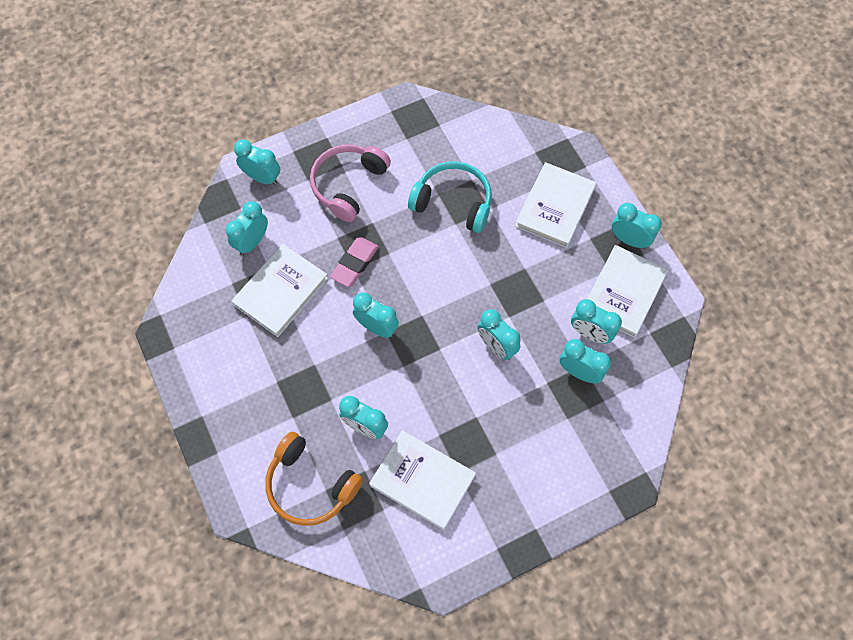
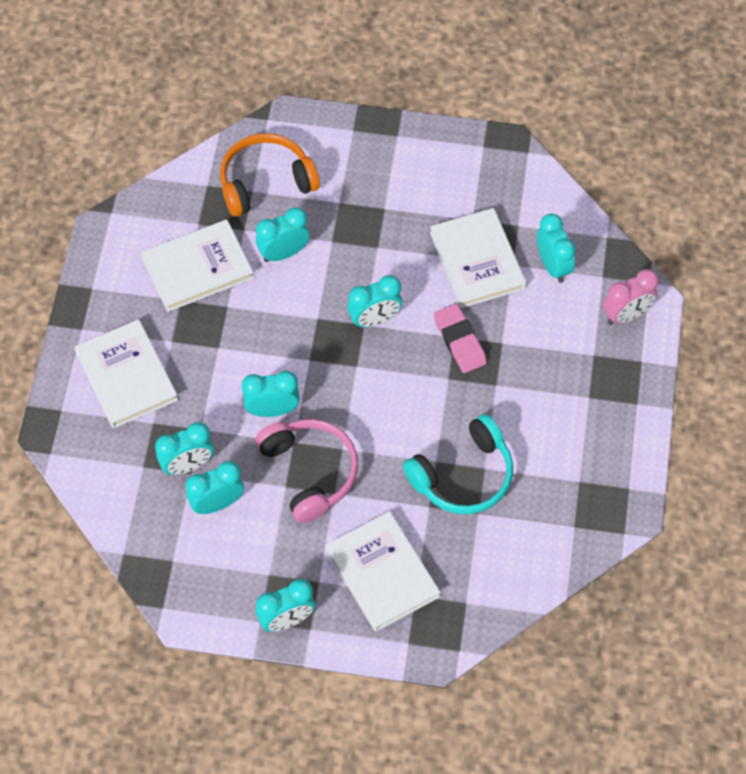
camera: 125 degrees right, 5 degrees down
turquoise clock [234,139,280,185] -> pink clock [603,269,659,325]
pink headphones [310,144,391,222] -> pink headphones moved to [255,419,358,523]
white book [587,245,668,338] -> white book moved to [74,319,178,429]

